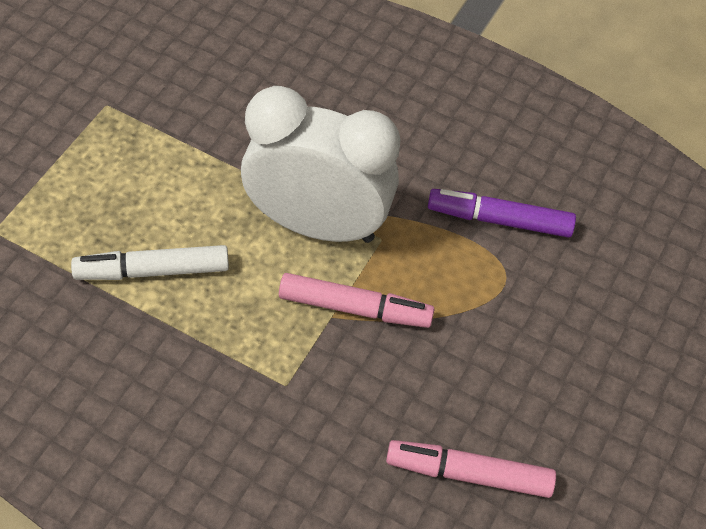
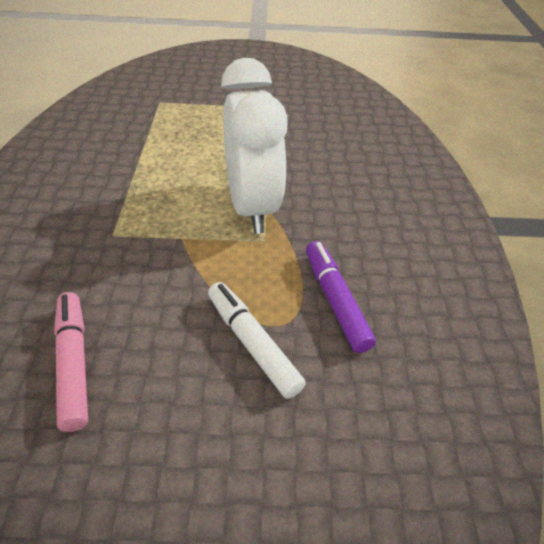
camera: 65 degrees right, 10 degrees down
white marker [71,245,229,280] -> white marker moved to [208,282,306,399]
pink marker [279,273,434,328] -> none

